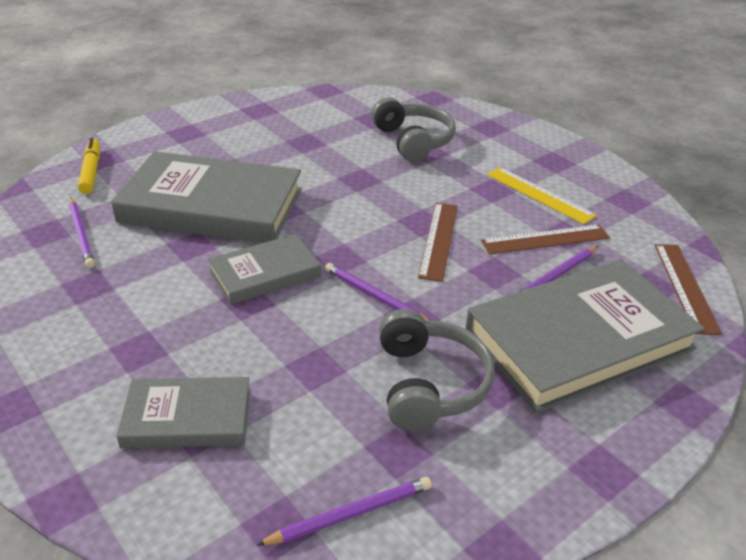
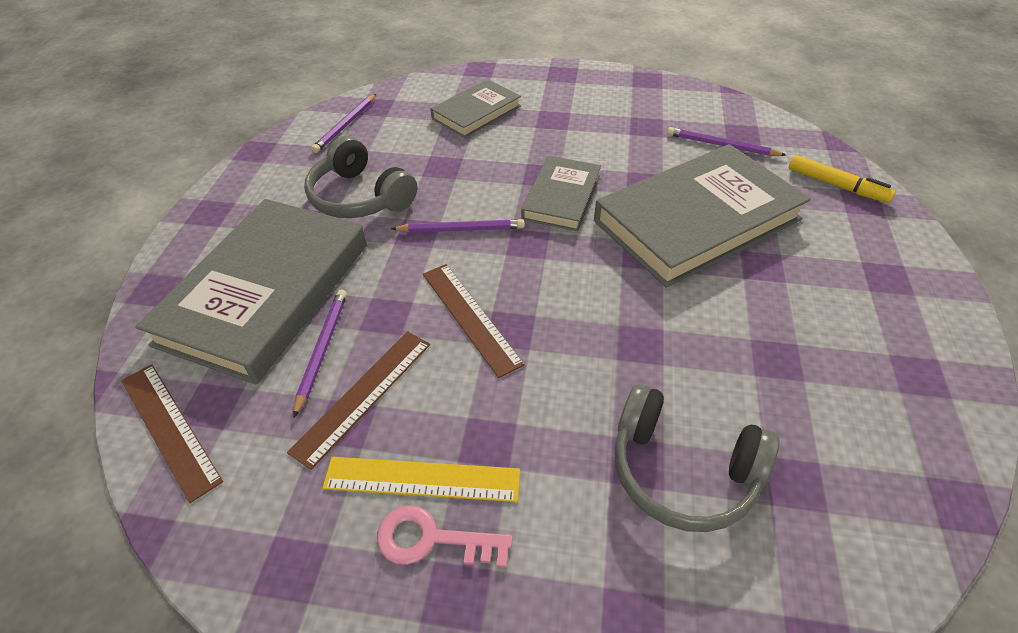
camera: 140 degrees right, 10 degrees up
none -> pink key [377,505,513,568]

